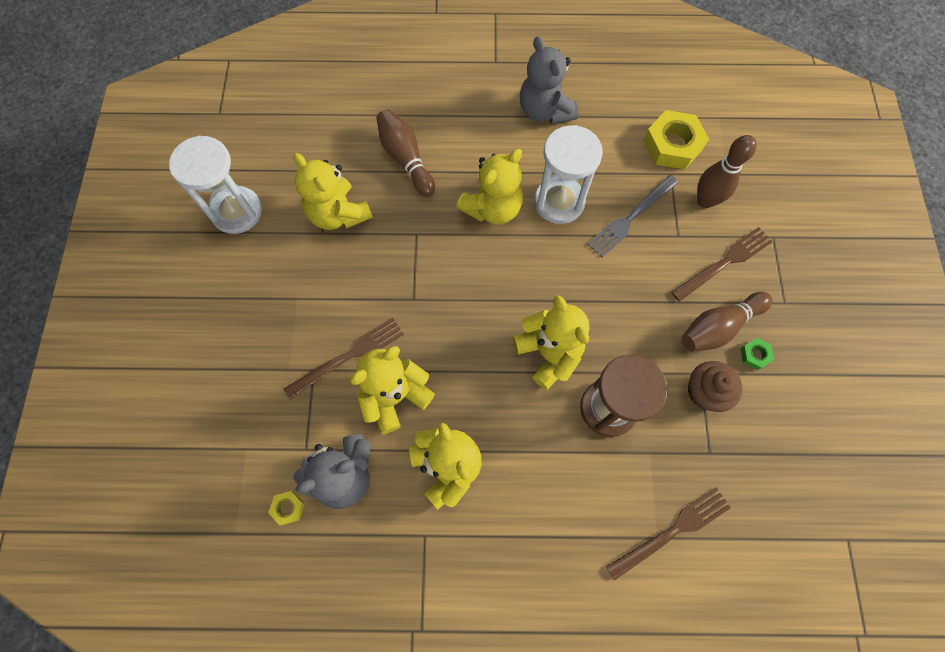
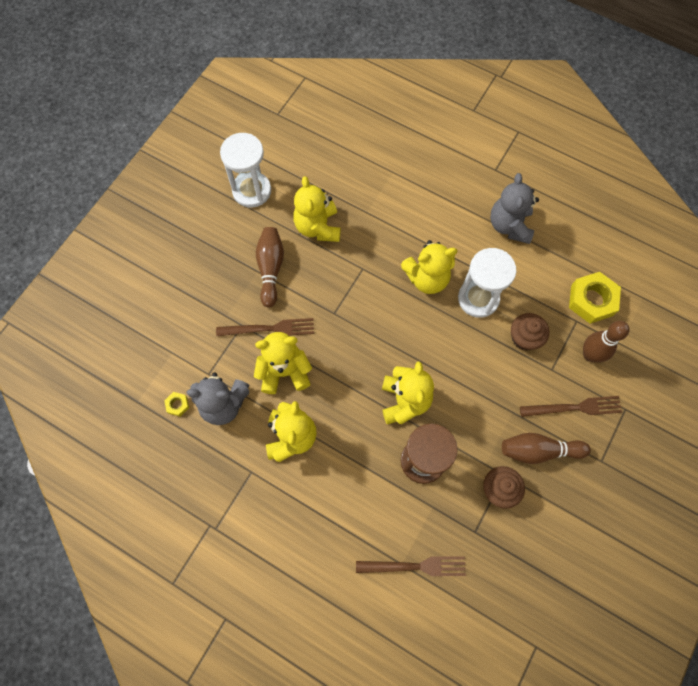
camera: 30 degrees right, 0 degrees up
brown bowling pin [376,109,435,197] -> brown bowling pin moved to [256,227,284,308]
grey fork [588,175,678,257] -> brown cupcake [511,313,549,350]
green nut [740,338,774,370] -> none

